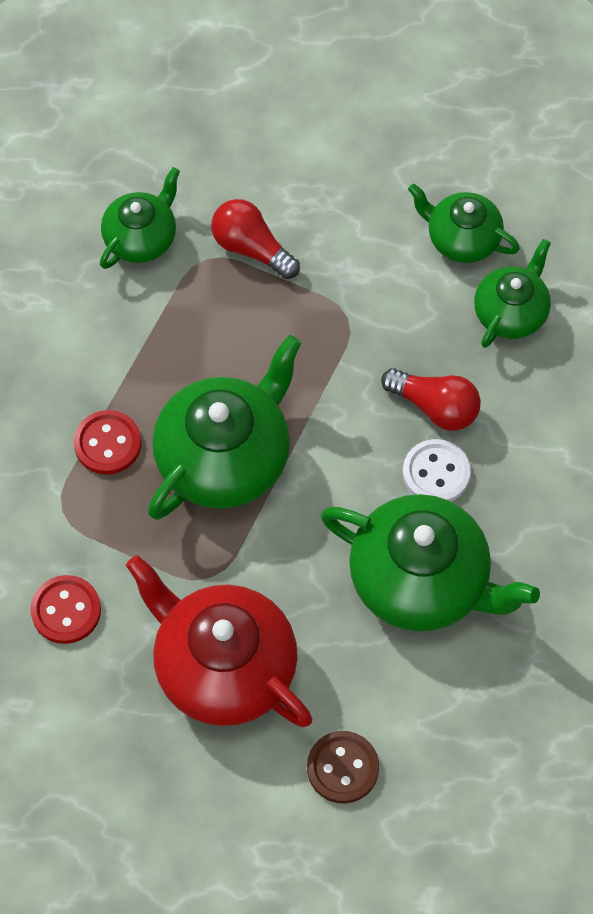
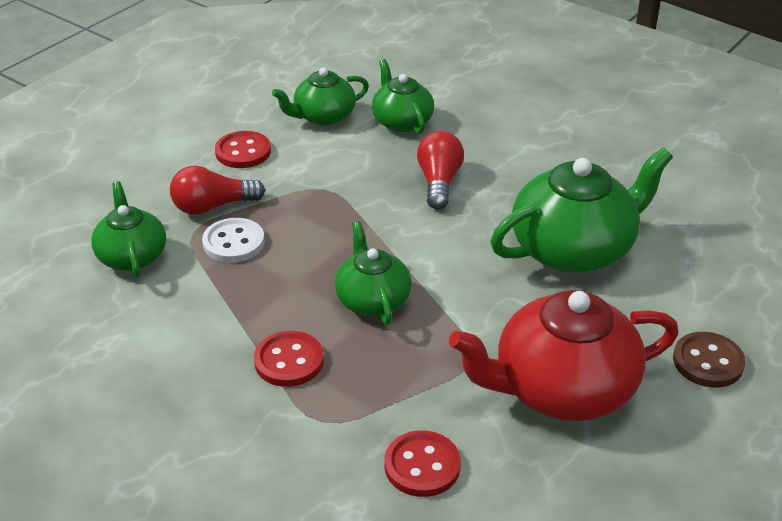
camera: 55 degrees left, 25 degrees down
green teapot [148,335,302,520] -> green teapot [335,221,412,325], size x0.58
red light bulb [381,368,481,431] -> red light bulb turned 60 degrees counterclockwise [417,131,464,209]
white button [403,439,471,501] -> white button moved to [202,218,264,263]
none -> red button [215,131,271,168]

